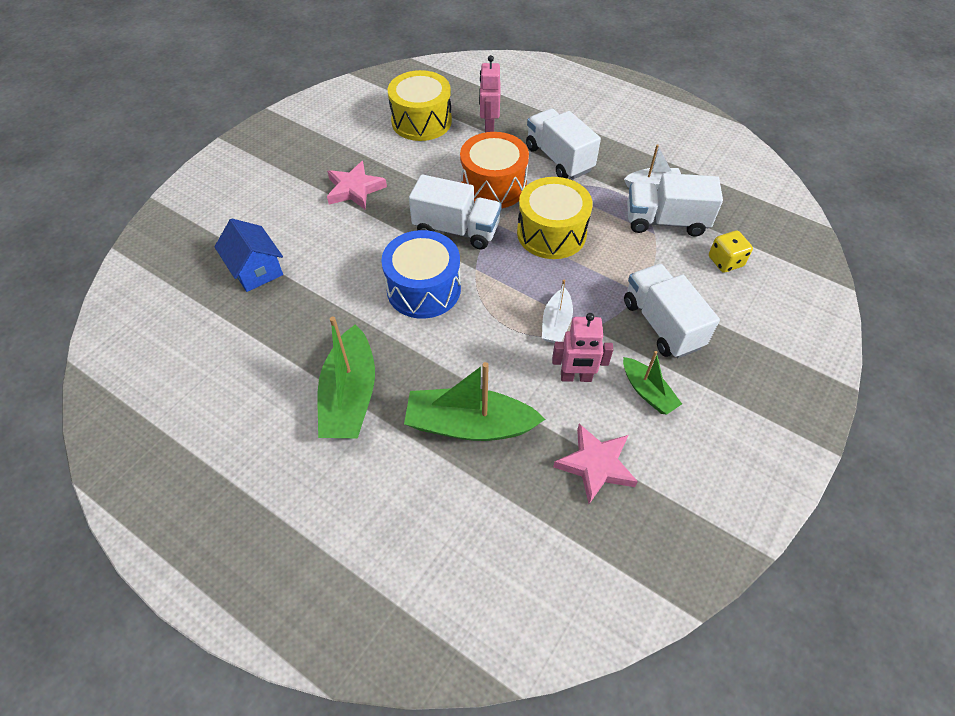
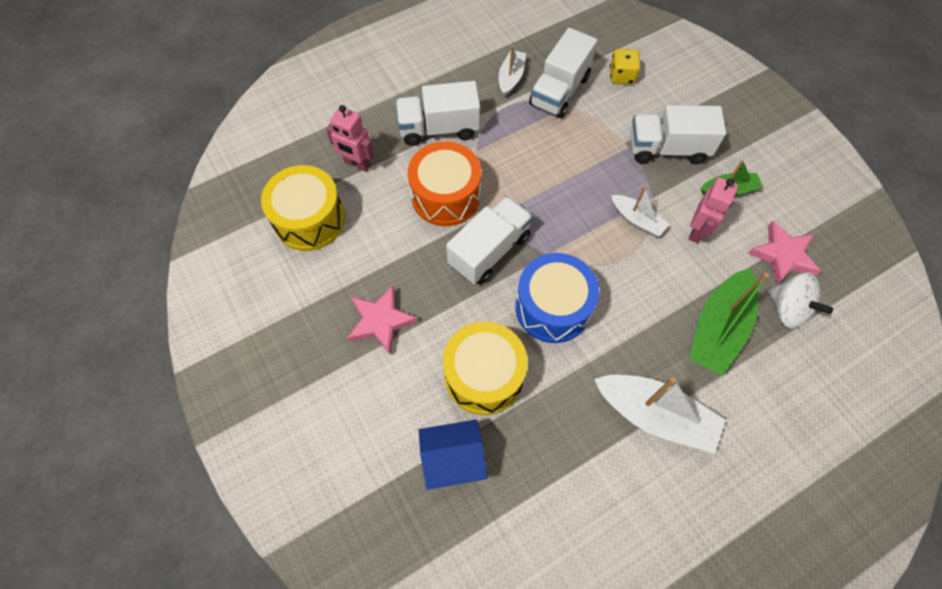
camera: 65 degrees left, 10 degrees up
green boat [318,316,375,438] -> white boat [594,375,726,454]
yellow drum [517,177,593,259] -> yellow drum moved to [443,322,528,415]
none -> white spinning top [768,272,833,328]

